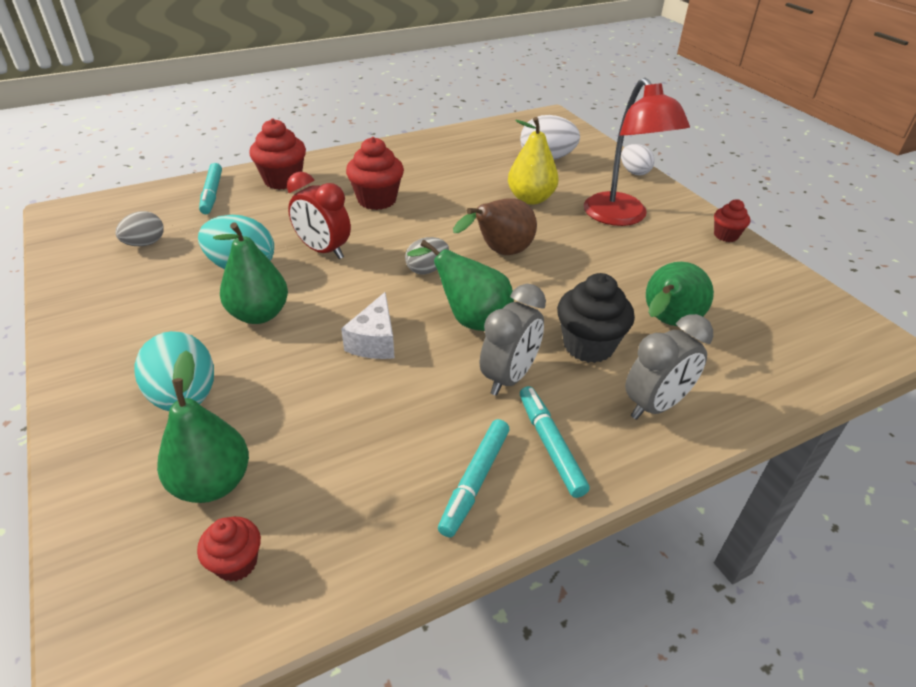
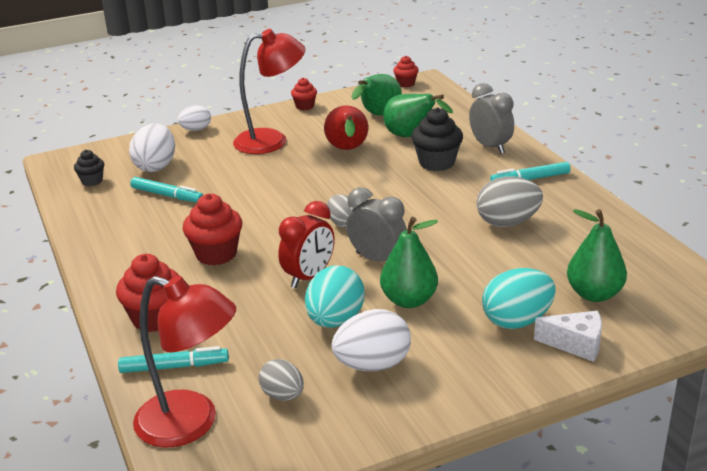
camera: 85 degrees left, 10 degrees down
red cupcake [197,517,261,582] -> red cupcake moved to [393,56,419,87]
white cheese [341,292,395,359] -> white cheese moved to [534,311,602,362]
green pear [407,240,514,331] -> green pear moved to [352,74,402,115]
turquoise marker [438,419,509,537] -> turquoise marker moved to [130,177,203,202]
brown pear [453,198,537,255] -> none
grey clock [480,284,546,396] -> grey clock moved to [346,187,407,261]
yellow pear [508,117,559,205] -> none
none -> black cupcake [74,150,104,186]
none -> red lamp [133,276,236,448]
none -> red pear [324,105,368,150]
none -> white egg [331,309,411,371]
none -> grey egg [476,176,543,227]

